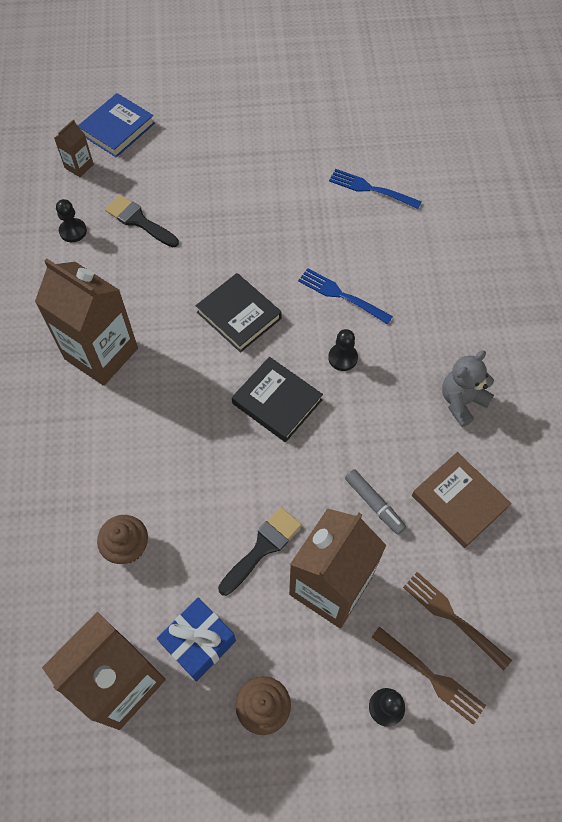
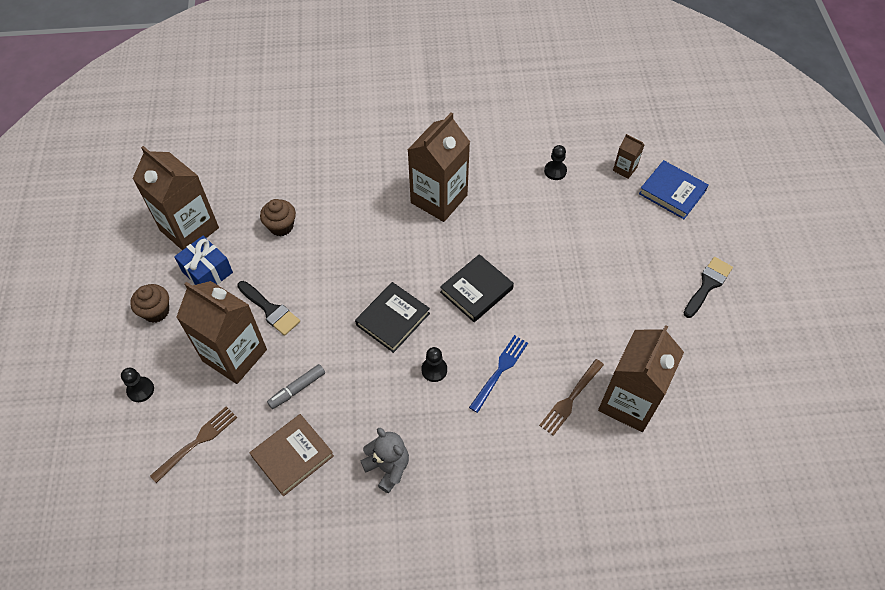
camera: 90 degrees right, 5 degrees down
black brush [105,195,179,247] -> black brush moved to [683,257,733,318]
blue fork [329,169,422,209] -> brown carton [598,325,684,432]
brown fork [372,627,486,725] -> brown fork moved to [539,359,604,436]

